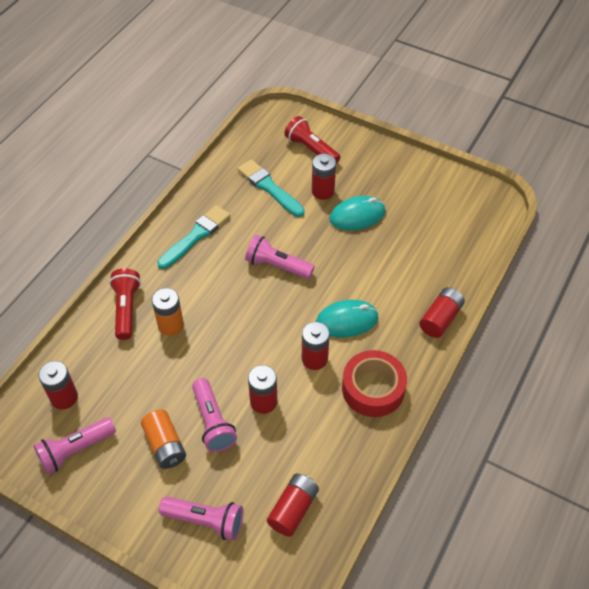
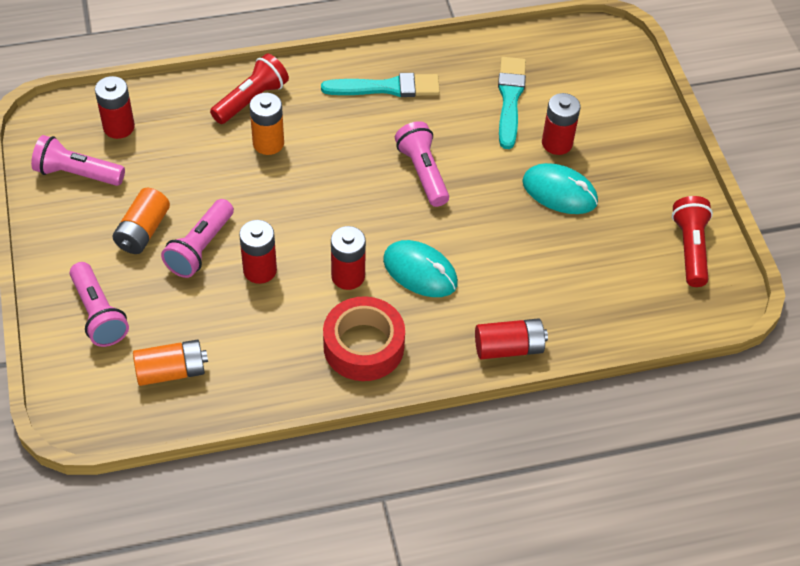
camera: 45 degrees right, 0 degrees up
red battery [267,473,319,537] -> orange battery [133,340,208,386]
red flashlight [284,116,340,164] -> red flashlight moved to [672,196,713,287]

